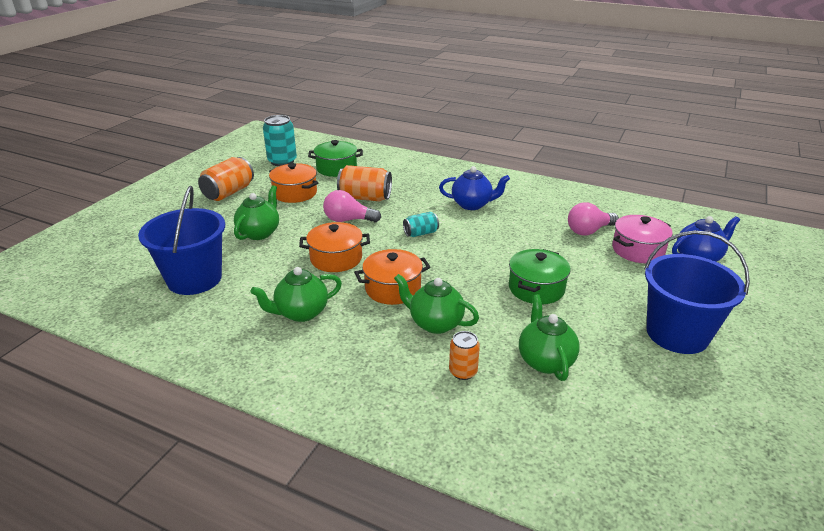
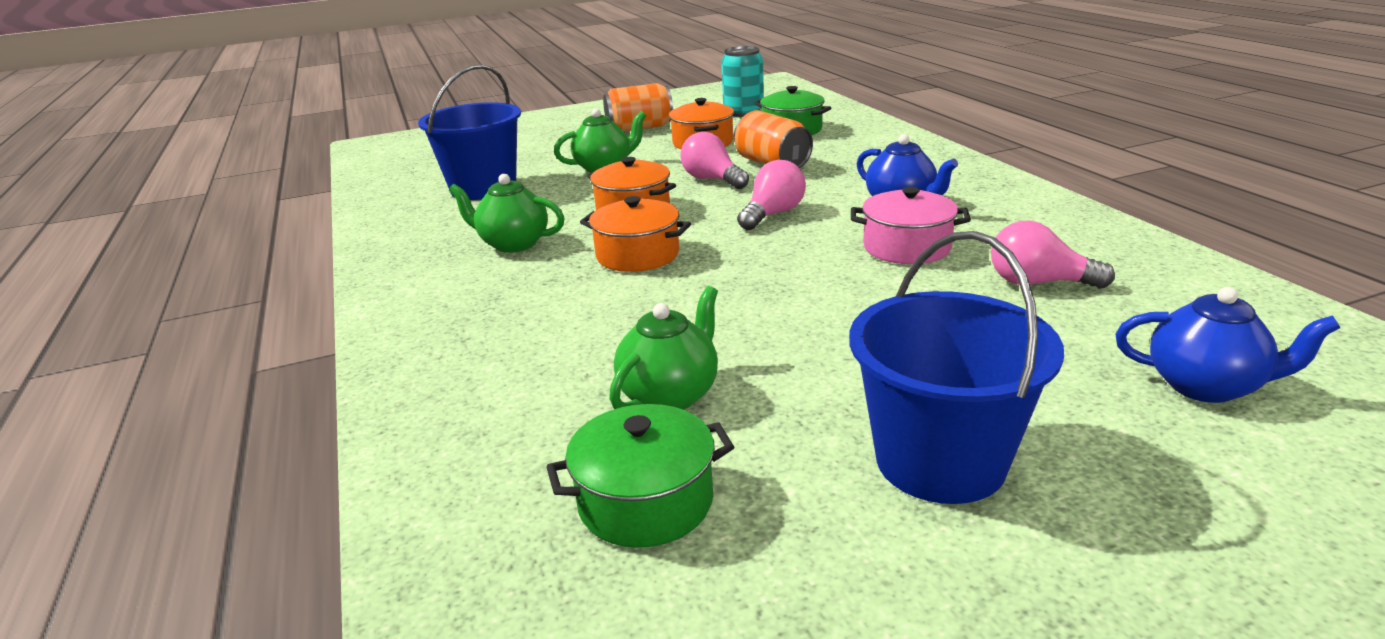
camera: 45 degrees right, 5 degrees down
green teapot [394,274,479,334] -> none
turquoise can [403,212,439,237] -> pink light bulb [737,160,806,230]
orange can [449,331,480,380] -> none
green pot [509,249,571,304] -> green pot moved to [546,404,734,548]
pink pot [612,215,673,263] -> pink pot moved to [851,187,971,264]

